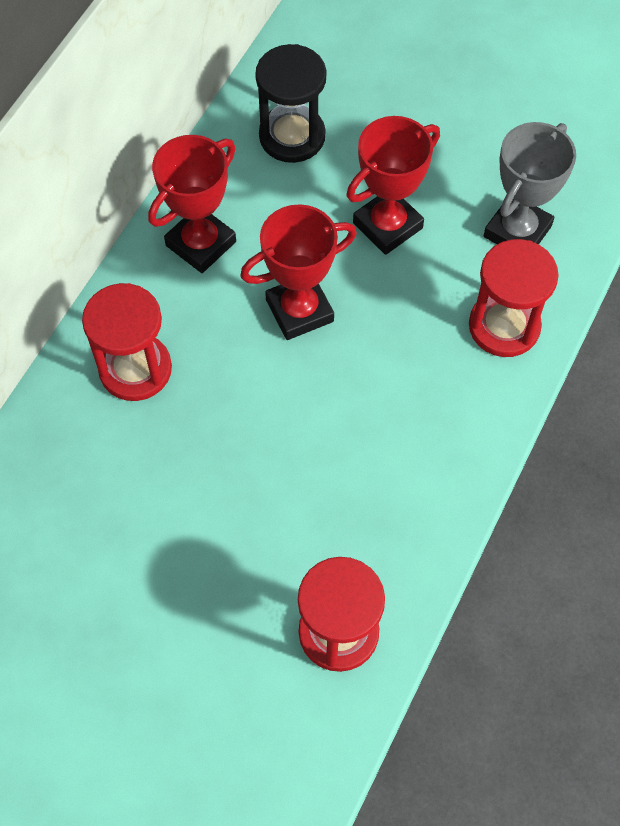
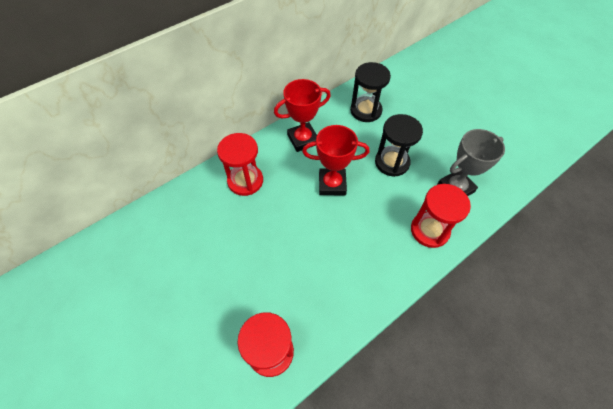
camera: 25 degrees right, 5 degrees down
red trophy [346,116,440,255] -> black hourglass [375,114,423,177]

